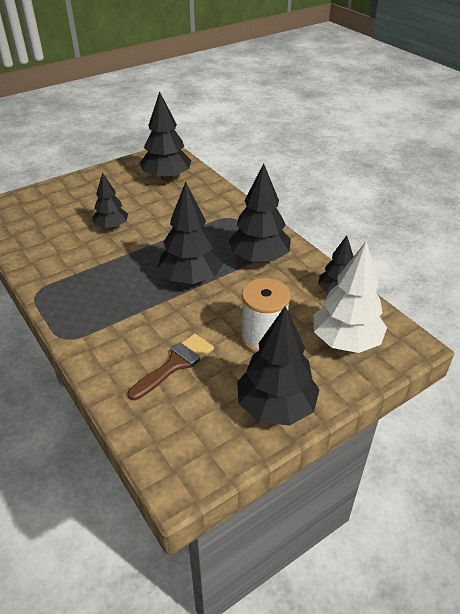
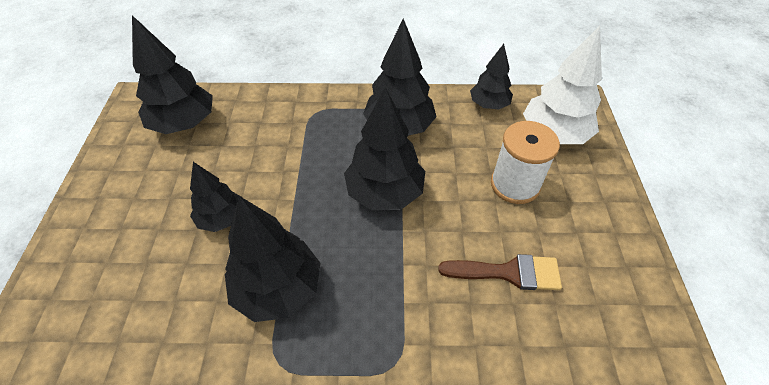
camera: 55 degrees left, 10 degrees up
brown brush [128,333,214,400] -> brown brush turned 105 degrees clockwise [438,254,562,290]
black tree [237,306,319,426] -> black tree moved to [225,196,321,322]

